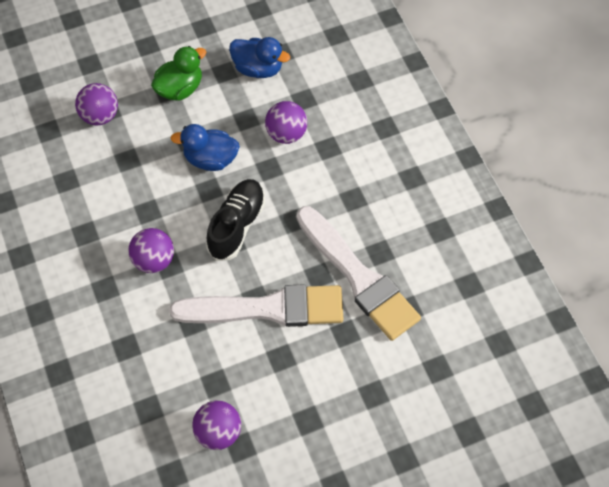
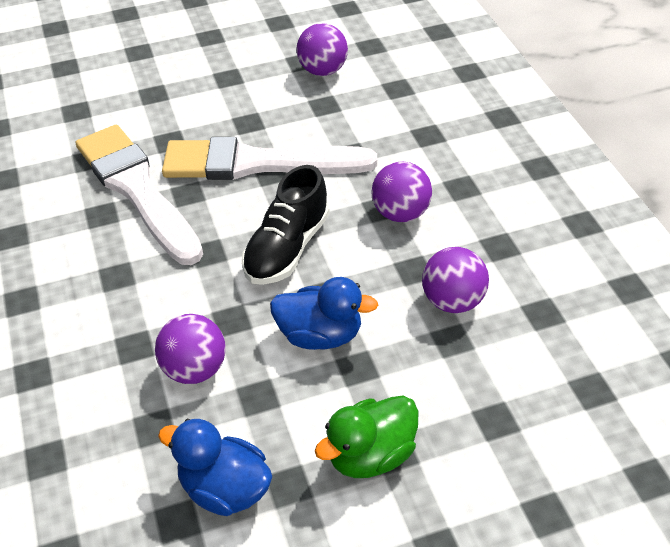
camera: 175 degrees left, 15 degrees down
purple ball [75,83,118,125] -> purple ball moved to [422,247,489,313]

